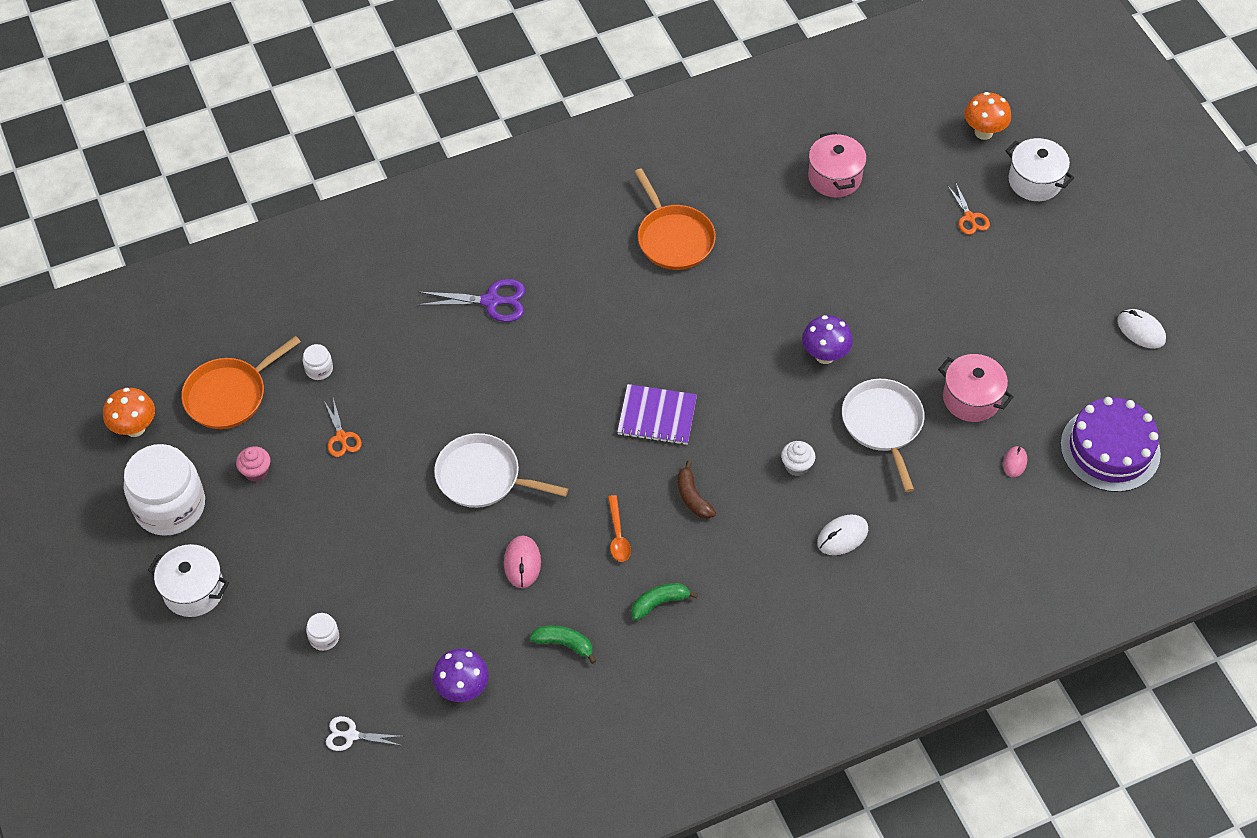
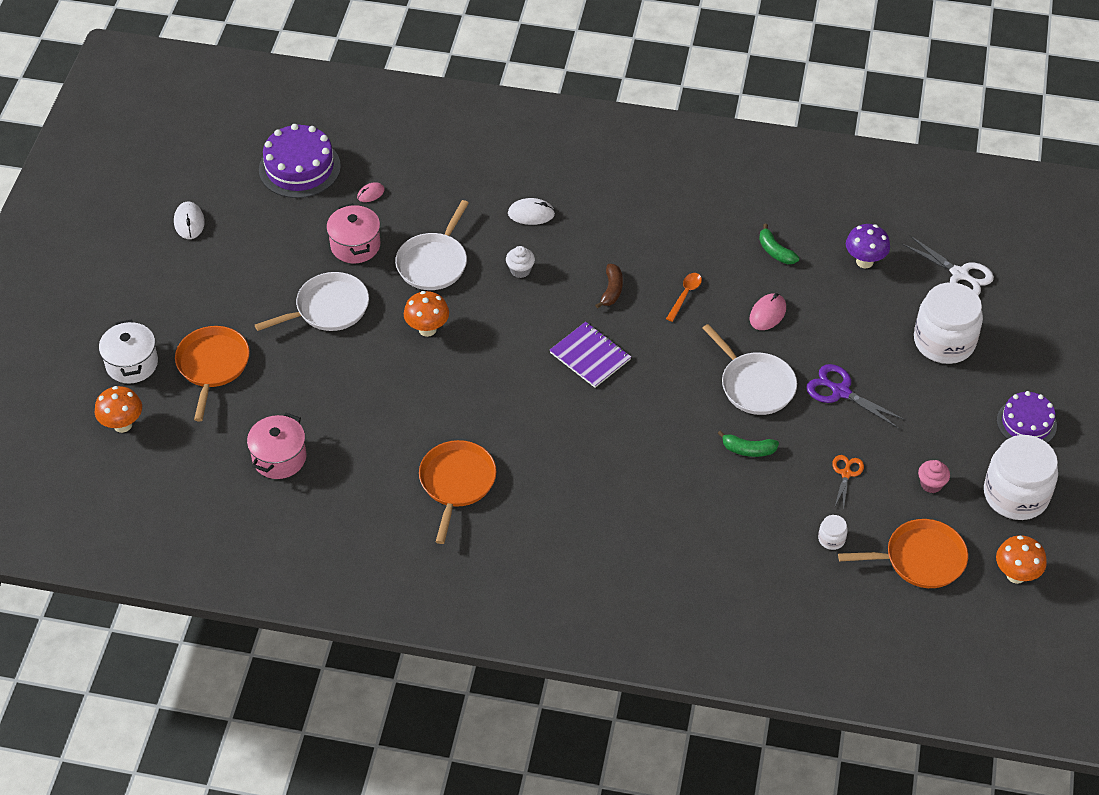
camera: 145 degrees left, 5 degrees down
white pot [148,544,229,617] -> purple cake [997,391,1057,443]
white jar [306,613,339,651] -> white jar [914,283,983,364], size x2.45
white scissors [326,716,404,751] -> white scissors [902,236,994,295], size x1.60
purple scissors [417,279,526,322] -> purple scissors moved to [806,364,906,428]
green banana [631,583,698,621] -> green banana moved to [718,430,779,457]
purple mushroom [802,315,853,364] -> orange mushroom [404,291,449,337]
orange scissors [947,184,990,235] -> orange pan [175,326,250,421]
none -> white pan [255,272,369,331]

